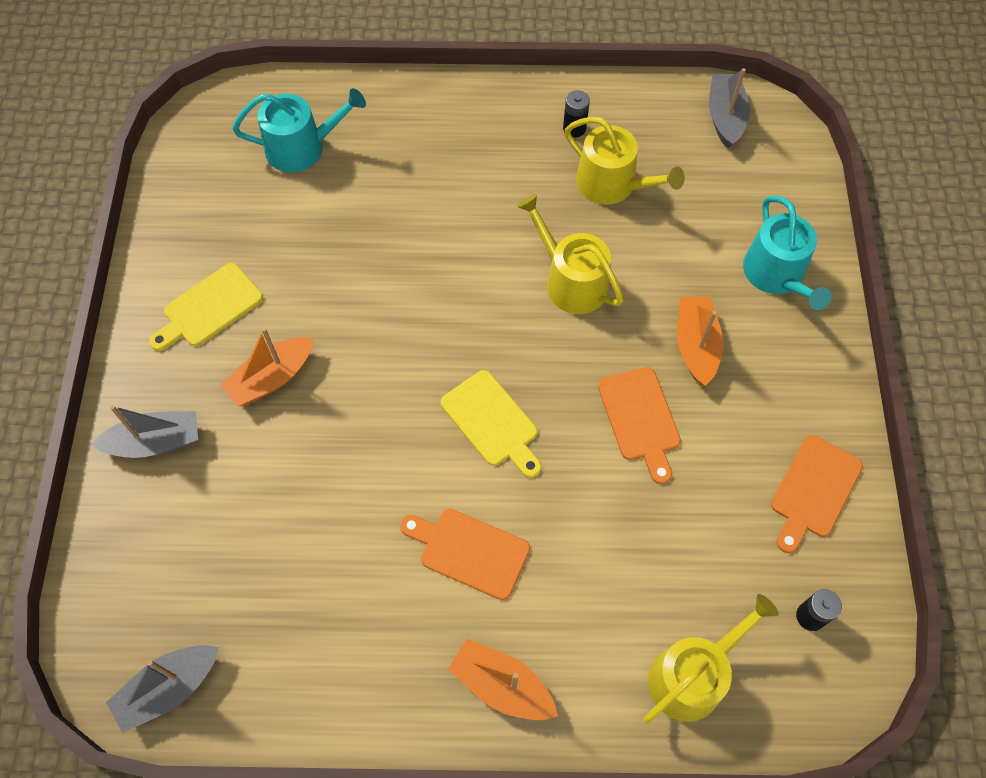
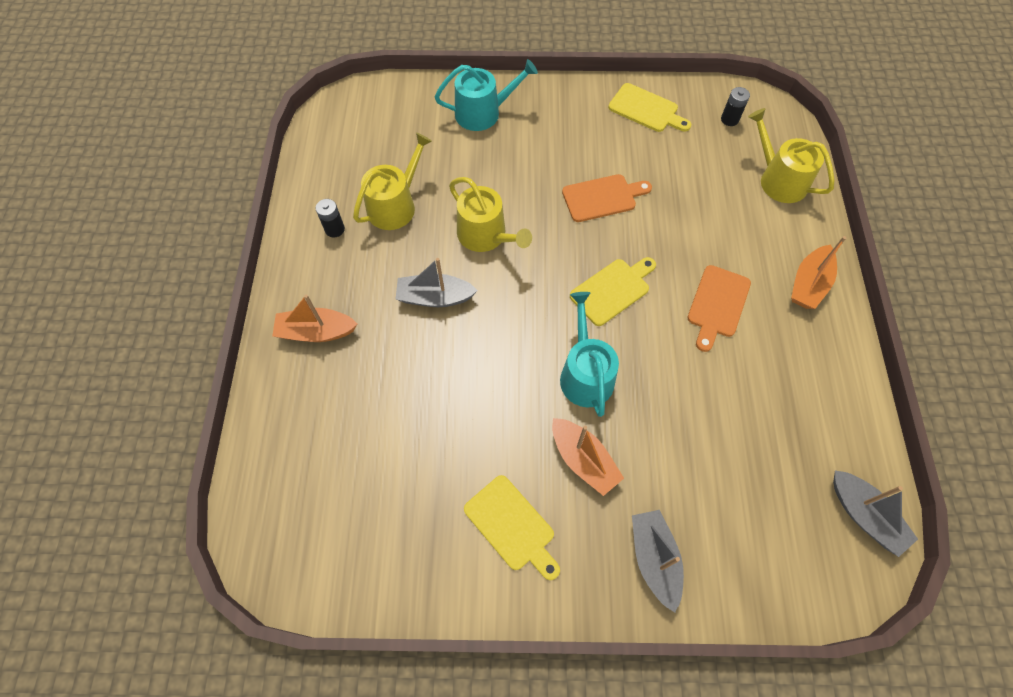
camera: 90 degrees left, 0 degrees up
turquoise watering can [232,88,366,172] -> turquoise watering can moved to [560,292,619,417]
yellow watering can [517,194,624,314] -> yellow watering can turned 90 degrees counterclockwise [449,177,532,252]
orange boat [677,297,723,386] -> orange boat moved to [272,294,357,342]
grey boat [709,68,750,149] -> grey boat moved to [396,258,478,307]
orange cutting board [771,435,863,553] -> yellow cutting board [608,83,691,132]

